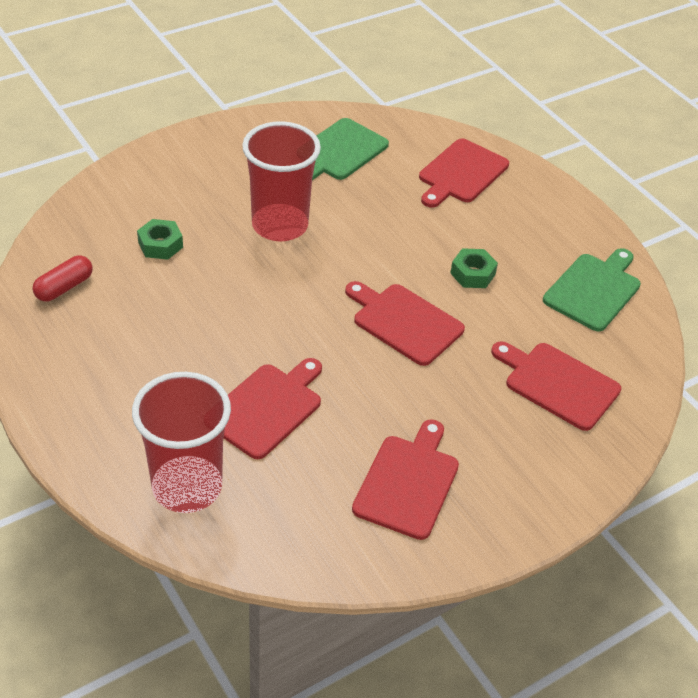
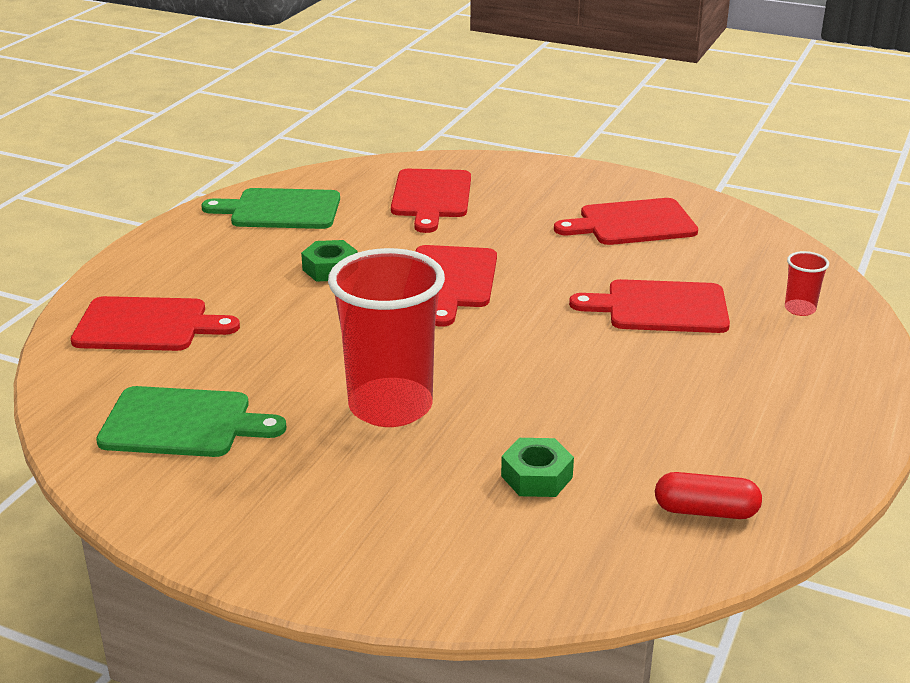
camera: 120 degrees left, 15 degrees down
red cup [132,372,231,513] -> red cup [785,251,829,316], size x0.41

